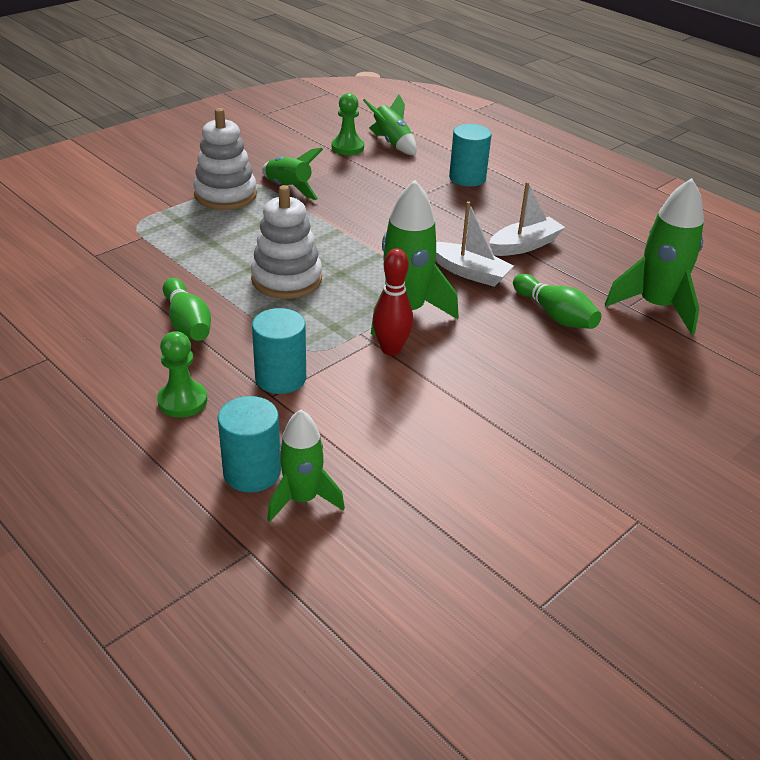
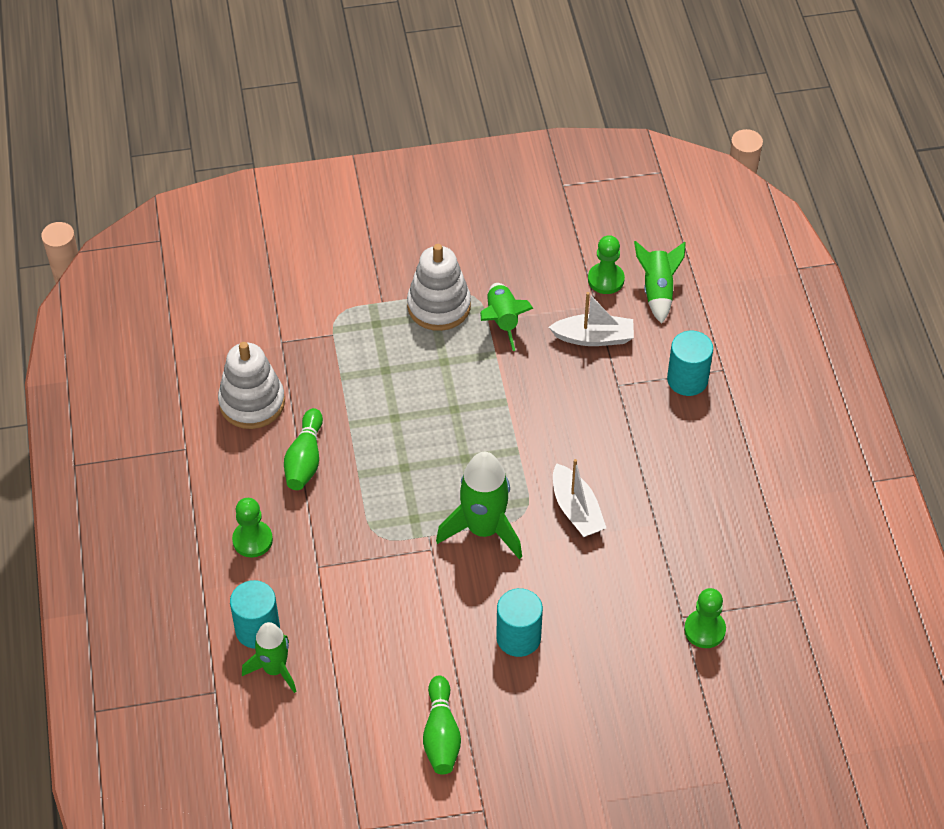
camera: 35 degrees right, 15 degrees up
white stacking toy [251,185,322,299] -> white stacking toy moved to [218,342,285,429]
turquoise cylinder [252,308,306,394] -> turquoise cylinder moved to [496,588,543,657]
red bowling pin [373,248,413,356] -> none
white boat [489,182,565,256] -> white boat moved to [549,292,634,346]
green bowling pin [513,274,601,329] -> green bowling pin moved to [423,676,461,775]
green rocket [605,178,704,335] -> green pawn [684,588,726,648]

